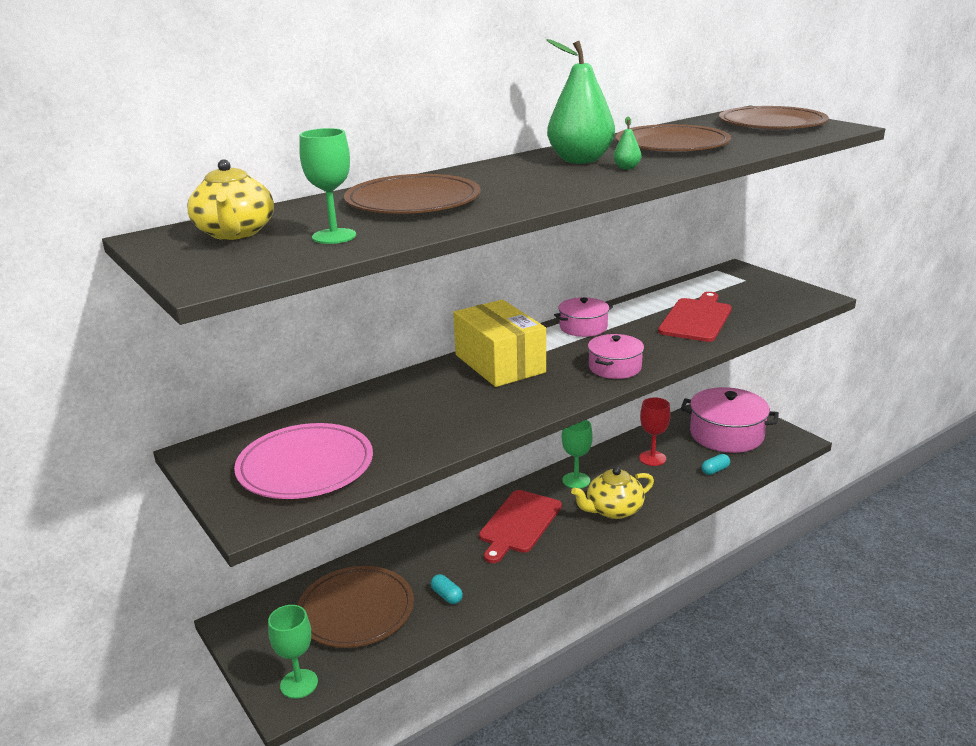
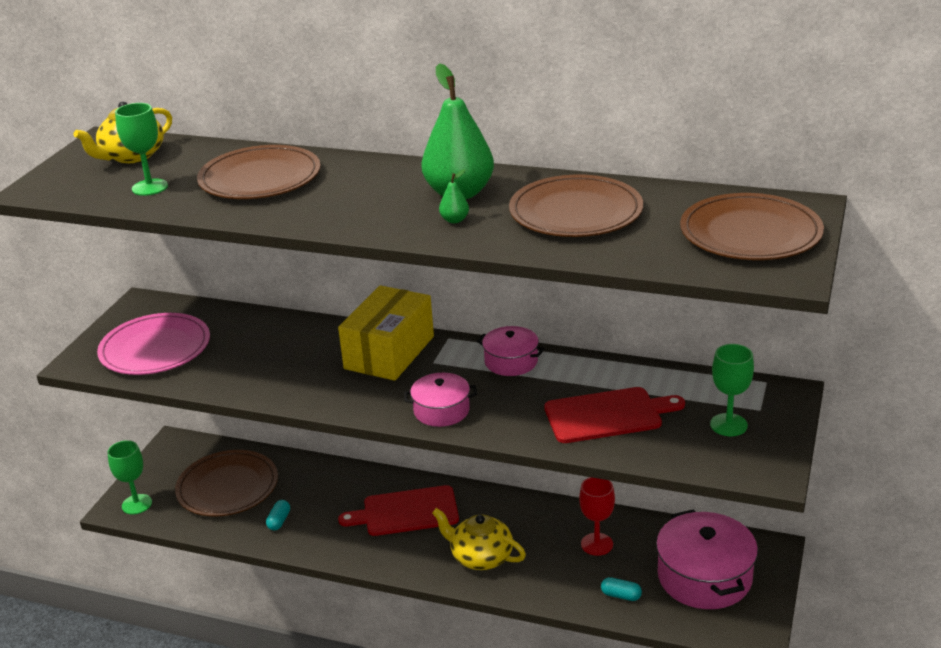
camera: 55 degrees right, 5 degrees up
green goblet [562,420,593,489] -> green goblet moved to [710,344,754,436]

